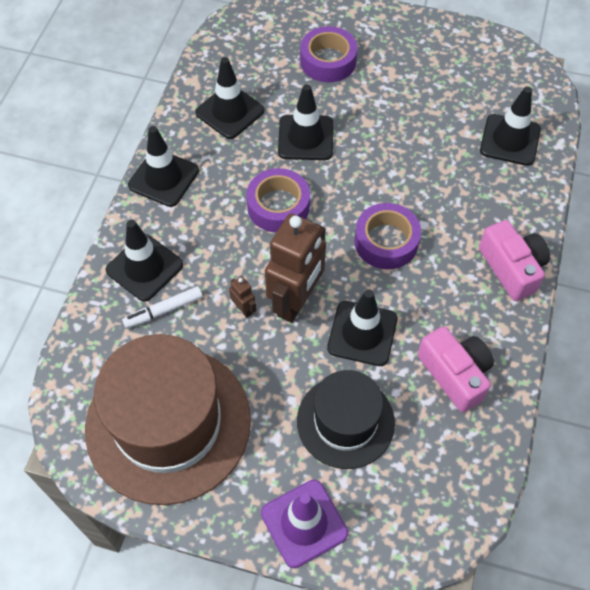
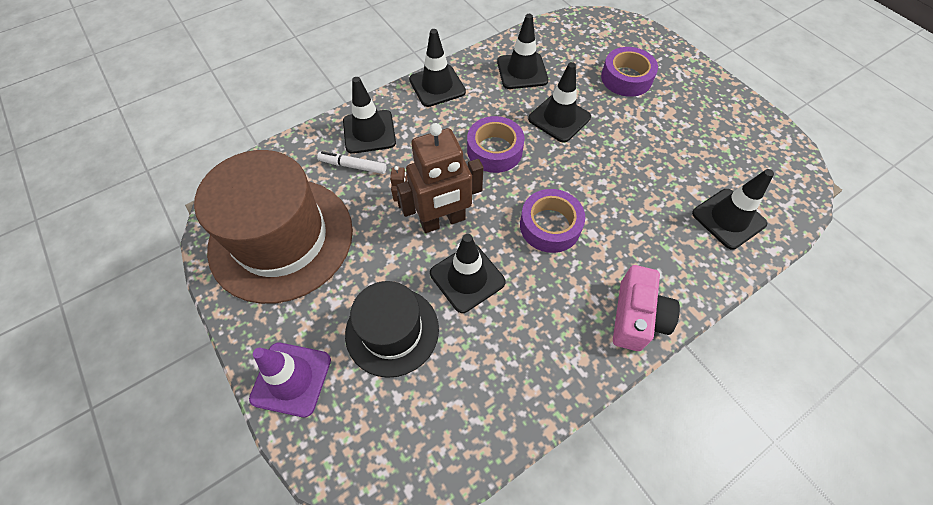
camera: 40 degrees right, 0 degrees up
pink camera [418,326,494,412] -> none

